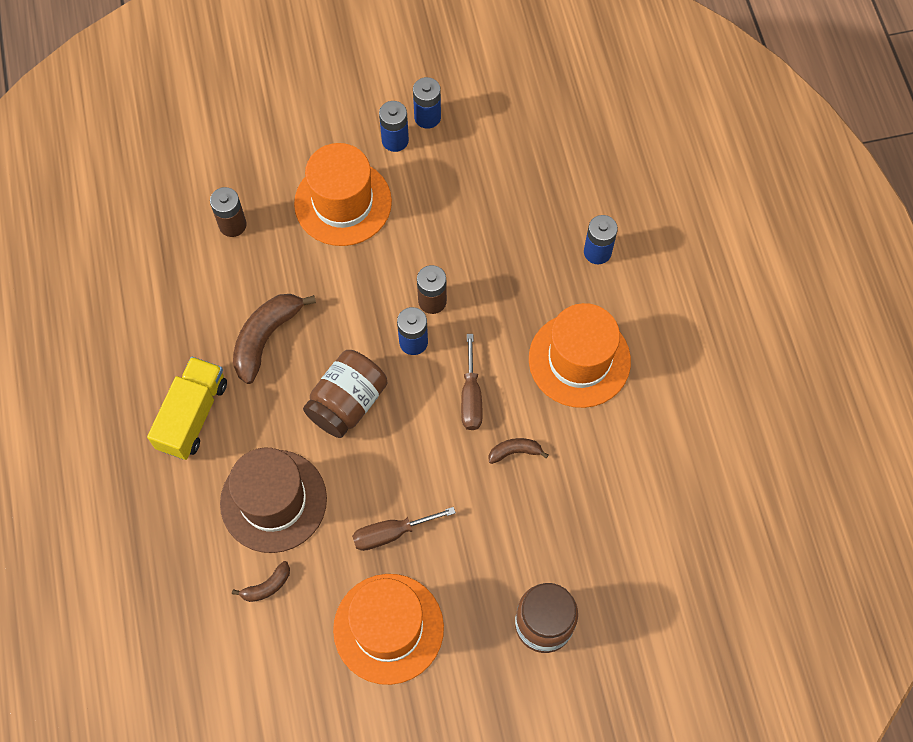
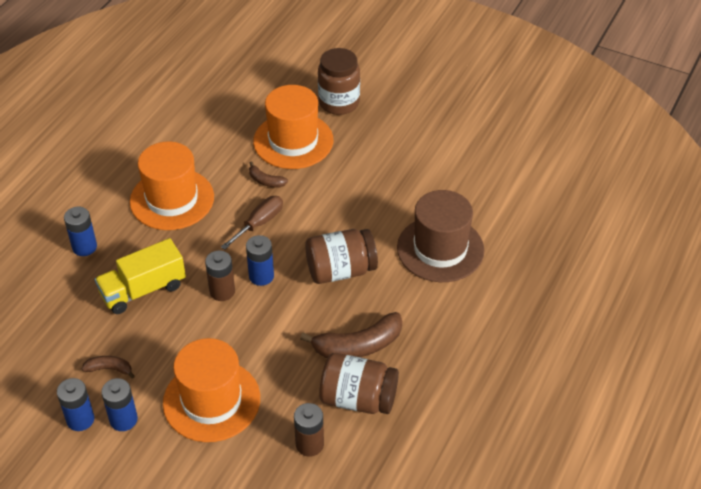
camera: 140 degrees left, 20 degrees down
yellow truck [147,357,227,460] -> yellow truck moved to [95,238,186,314]
brown banana [232,561,290,602] -> brown banana moved to [82,356,135,379]
orange hat [333,574,444,685] -> orange hat moved to [253,85,334,169]
brown screwdriver [352,507,456,551] -> none
none -> brown jar [319,353,399,414]

